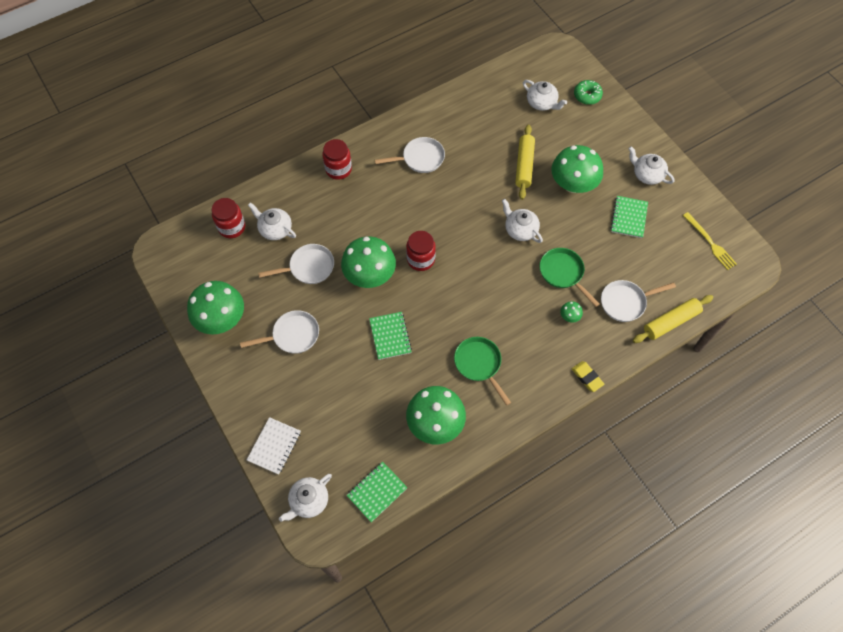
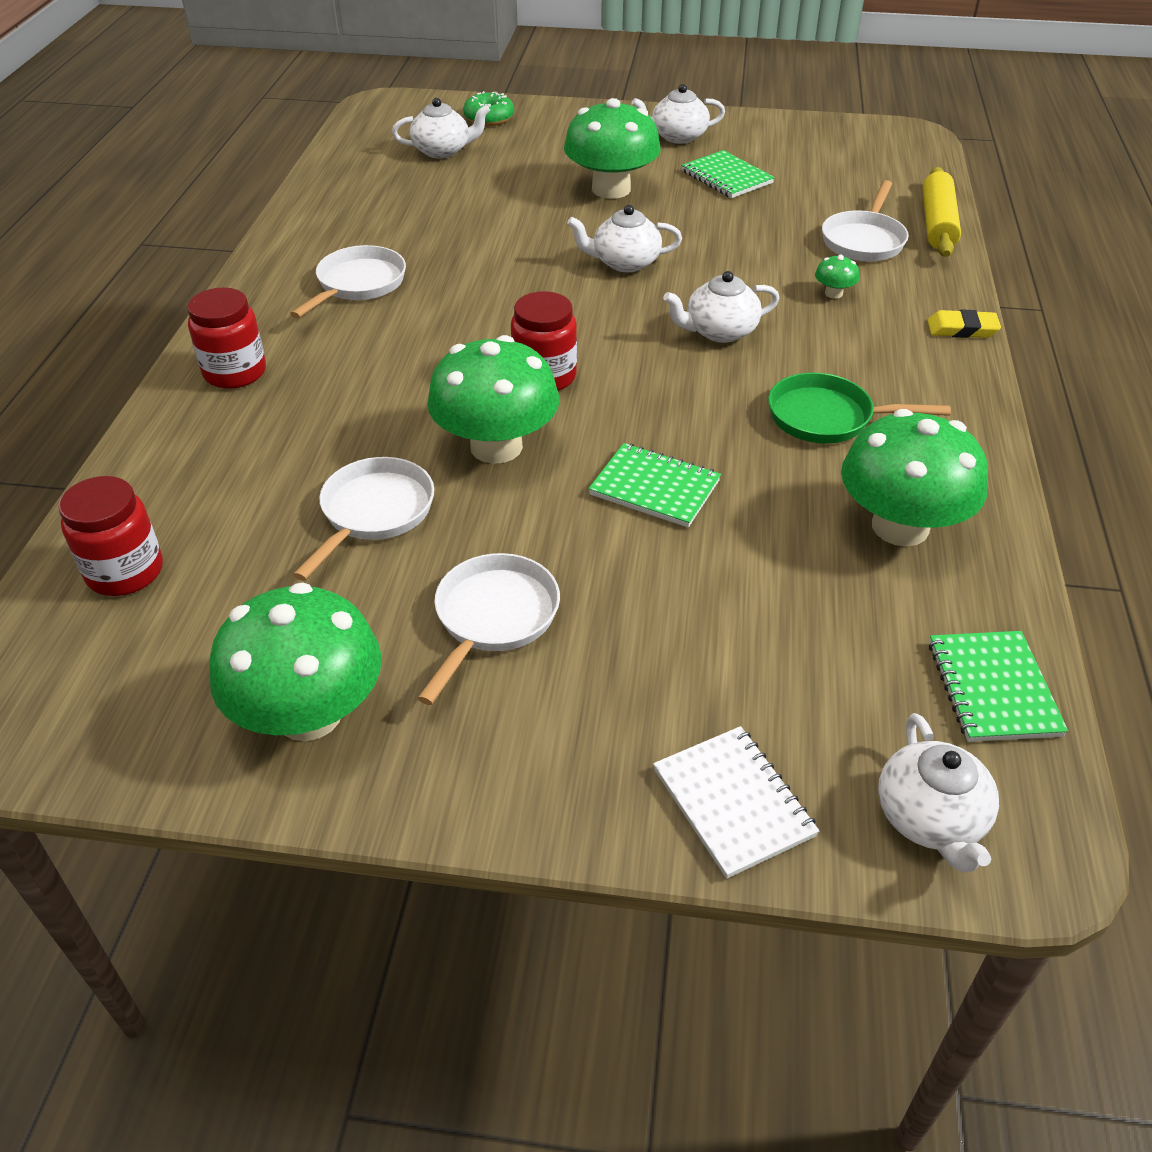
camera: 50 degrees left, 20 degrees down
white teapot [248,202,296,240] -> white teapot moved to [663,271,780,343]
yellow rolling pin [515,125,535,200] -> none
green pan [540,248,600,307] -> none
yellow fork [683,212,737,270] -> none

